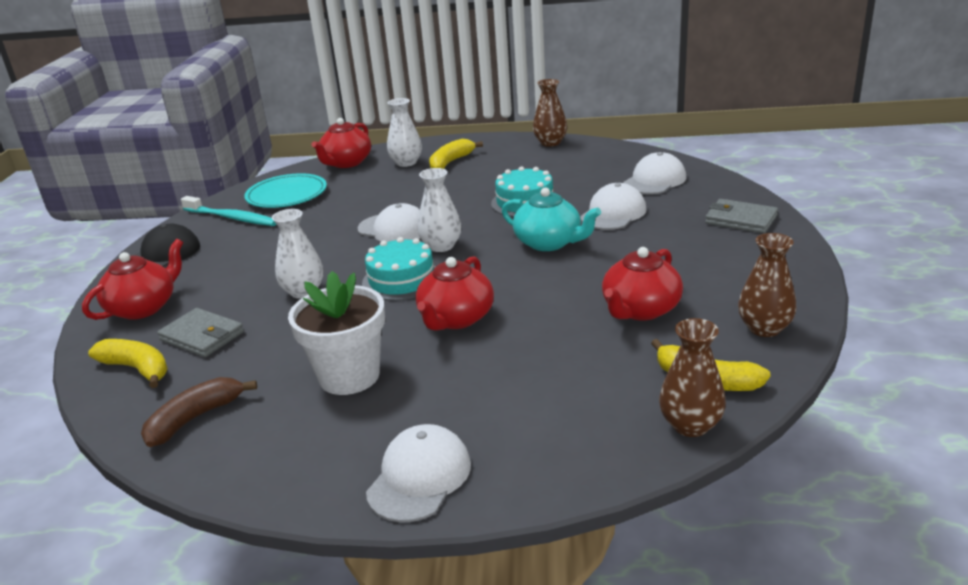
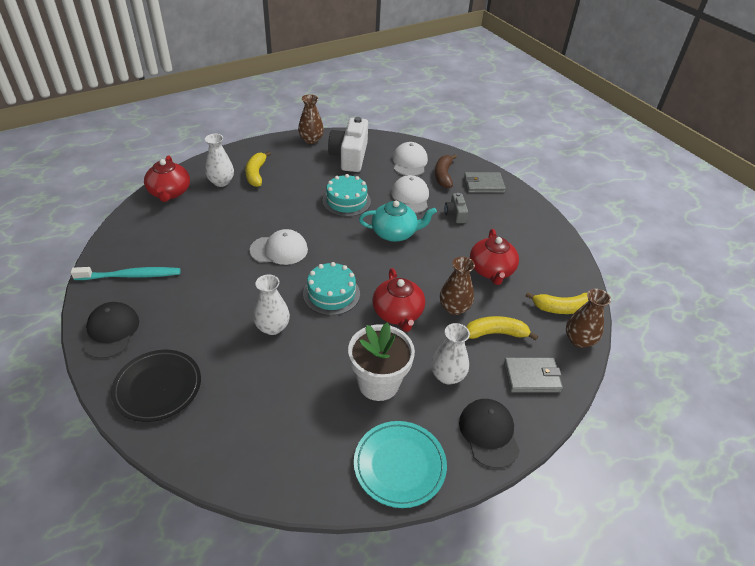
camera: 40 degrees left, 15 degrees up
red teapot [82,239,183,320] -> black plate [111,350,201,422]
yellow banana [88,339,168,388] -> yellow banana moved to [466,316,538,341]
brown banana [141,377,257,447] -> brown banana moved to [435,154,457,188]
grey wallet [157,308,244,357] -> grey wallet moved to [504,357,563,393]
turquoise plate [244,173,327,208] -> turquoise plate moved to [354,421,447,508]
white cap [366,424,471,522] -> black cap [459,399,520,468]
white vase [418,168,461,252] -> white vase moved to [431,323,470,384]
brown vase [738,233,797,337] -> brown vase moved to [440,257,475,315]
none -> white camera [328,117,368,172]
none -> grey camera [445,193,468,223]

